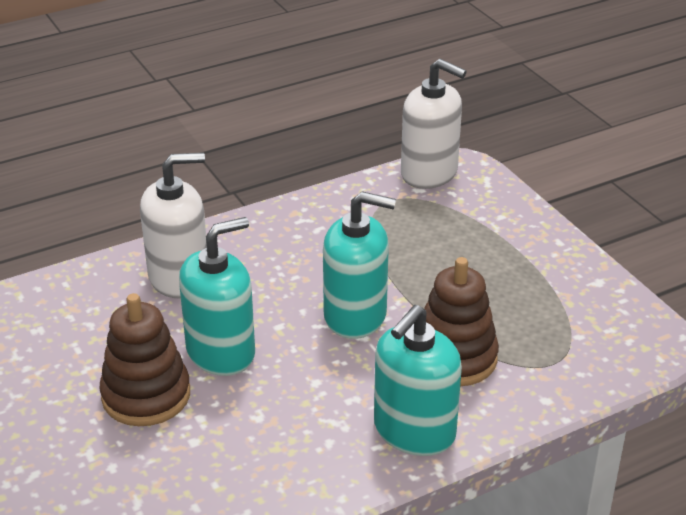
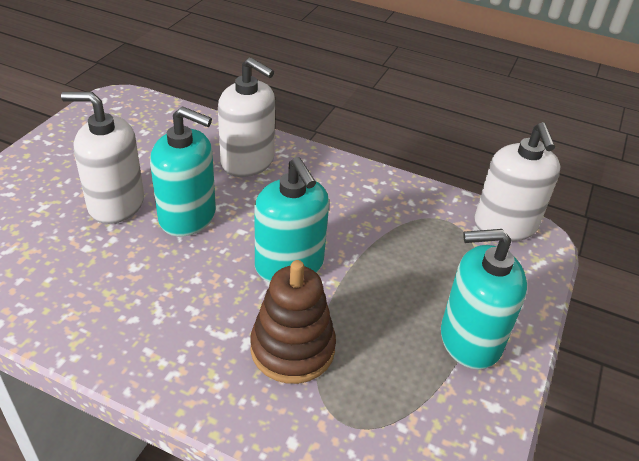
camera: 50 degrees right, 5 degrees up
brown stacking toy [99,293,190,426] -> white soap dispenser [61,92,144,224]
turquoise soap dispenser [374,305,462,456] -> turquoise soap dispenser moved to [441,229,527,370]

